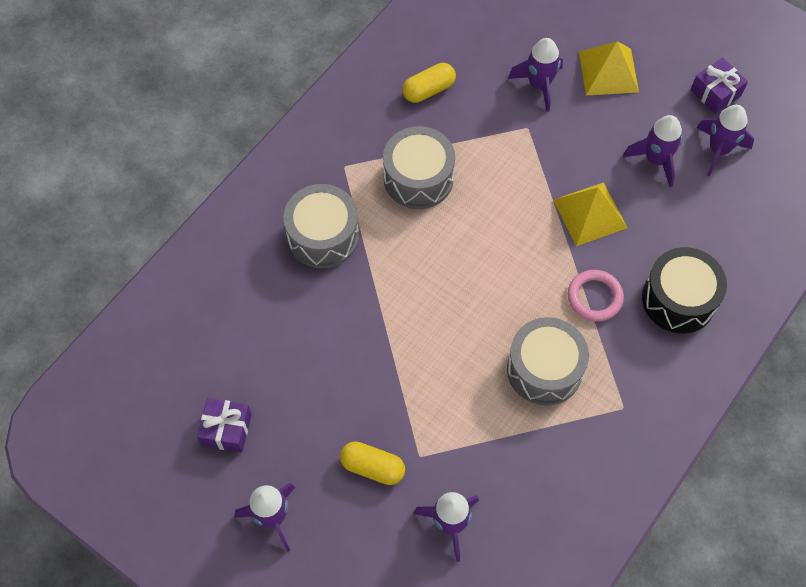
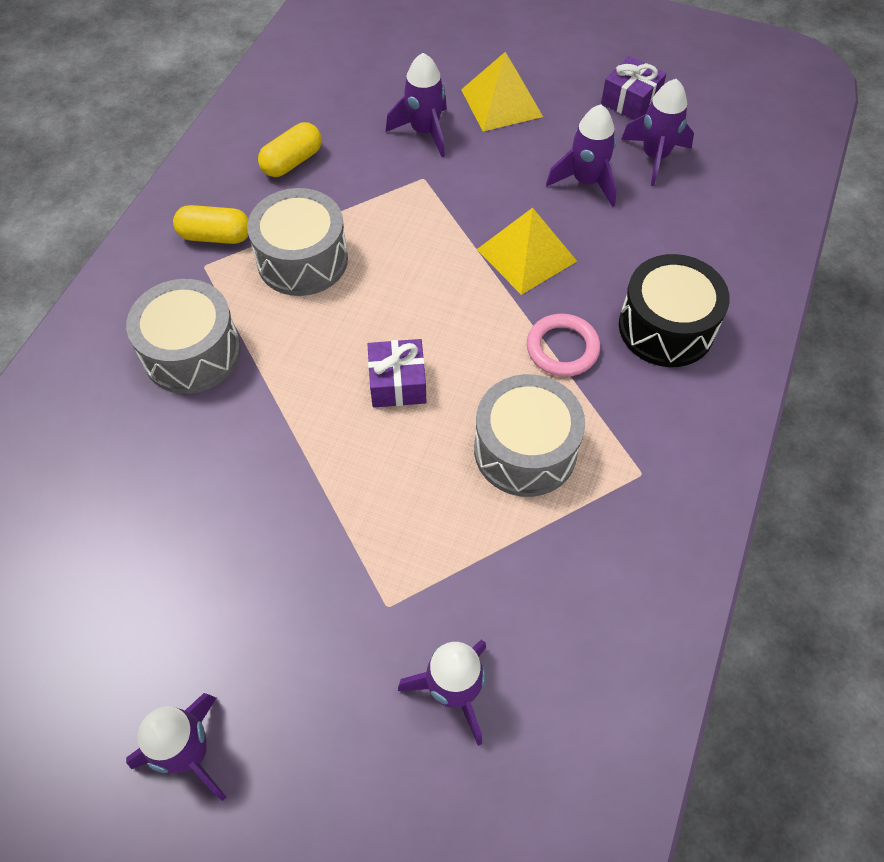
camera: 15 degrees left, 5 degrees down
purple gift [197,398,252,453] -> purple gift moved to [368,339,426,407]
yellow capsule [340,441,405,485] -> yellow capsule moved to [173,205,249,244]

